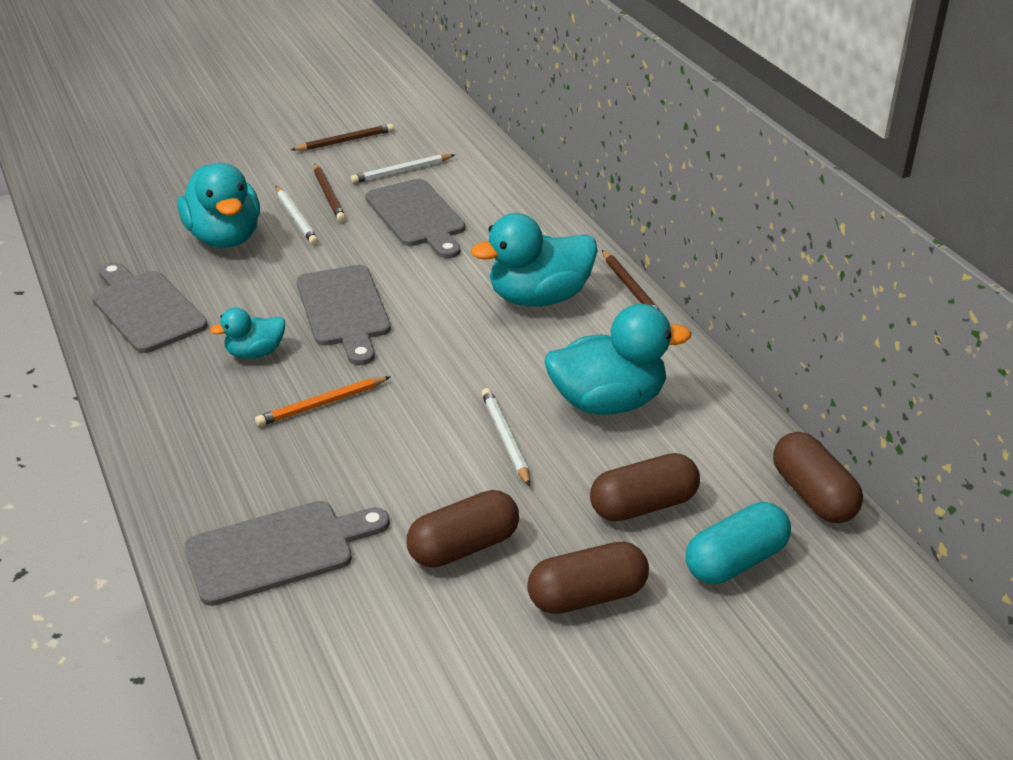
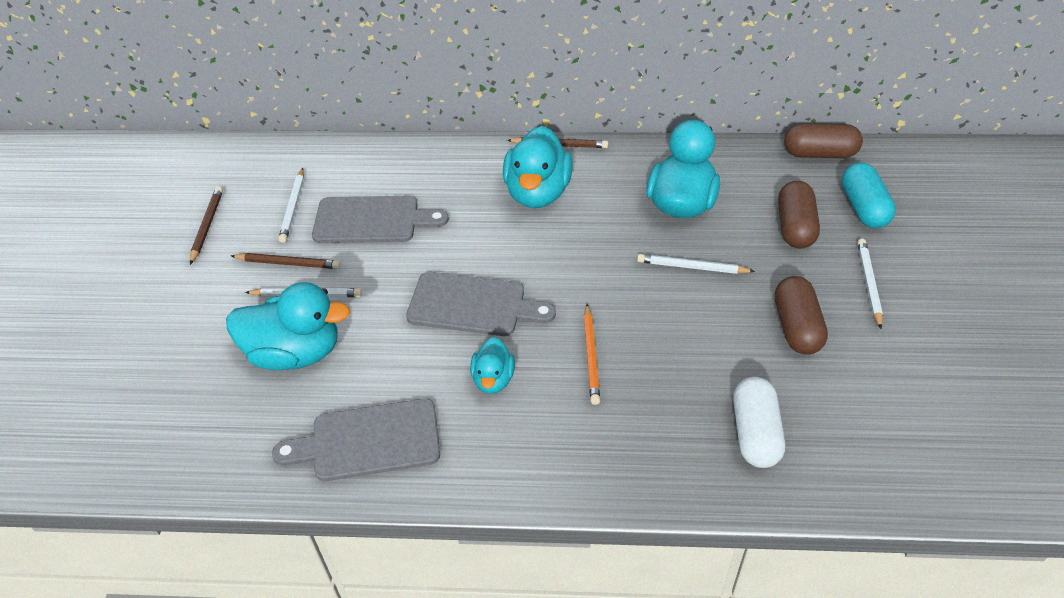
camera: 60 degrees left, 10 degrees up
grey cutting board [185,501,390,606] -> white capsule [733,377,785,468]
brown capsule [527,542,649,614] -> white pencil [857,239,883,329]

